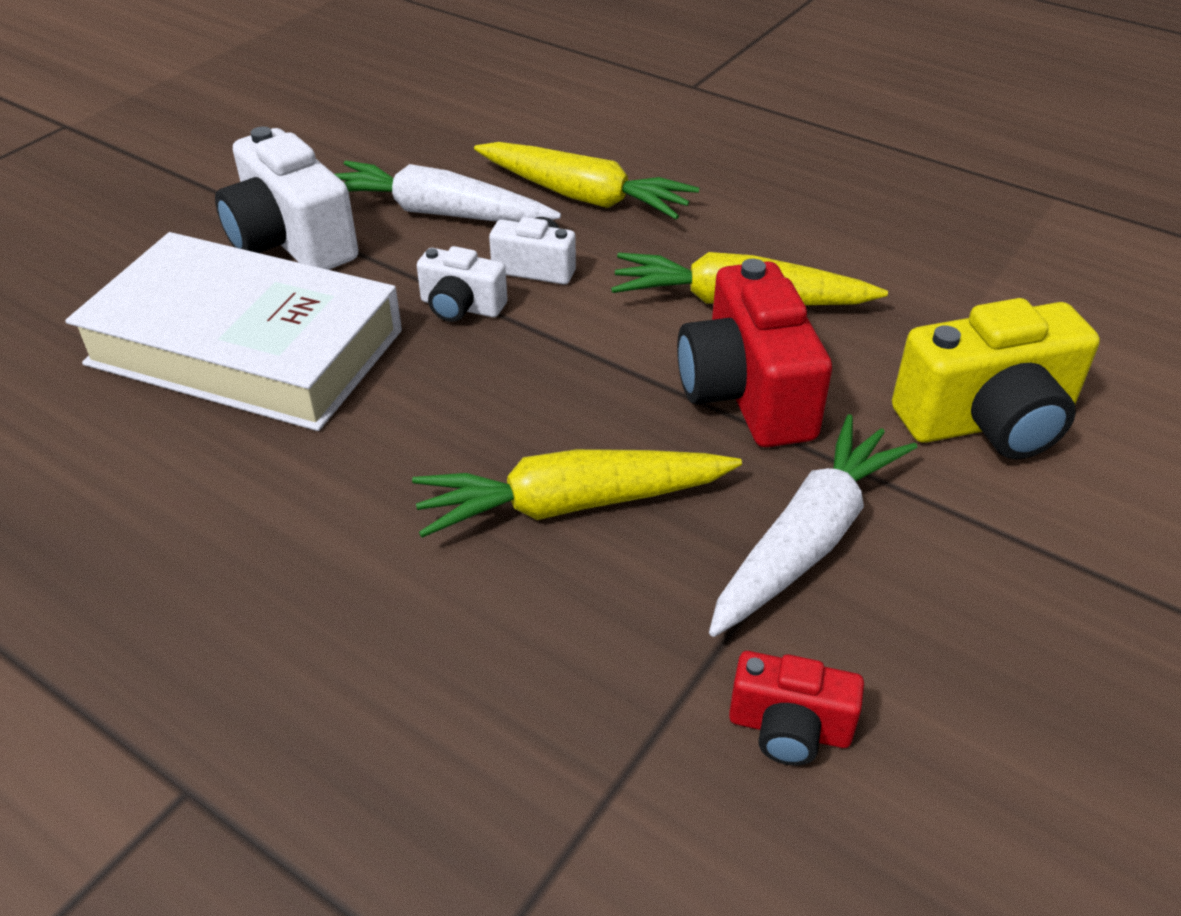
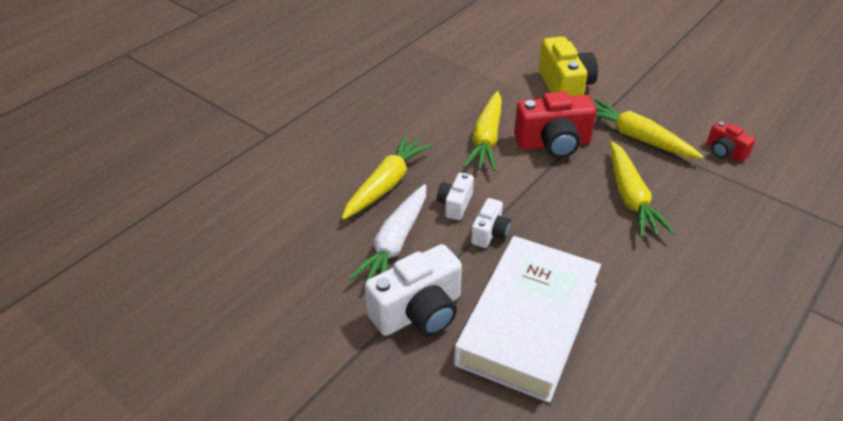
camera: 85 degrees left, 0 degrees up
white carrot [709,414,917,637] -> yellow carrot [594,99,703,159]
red camera [729,651,864,765] -> red camera turned 120 degrees clockwise [707,121,755,162]

